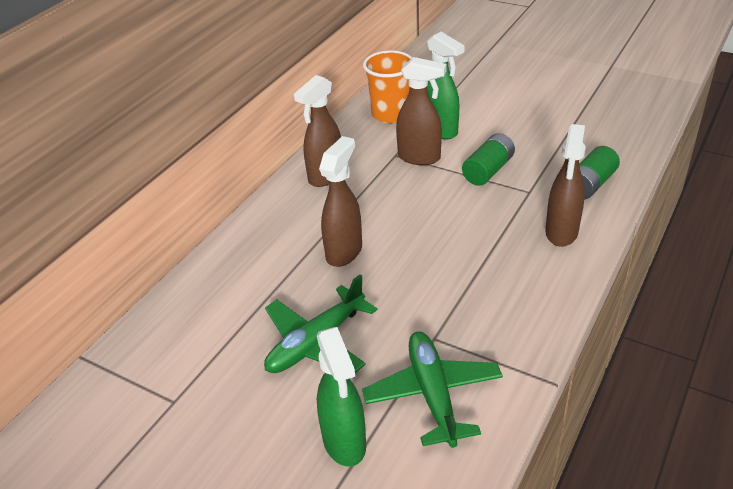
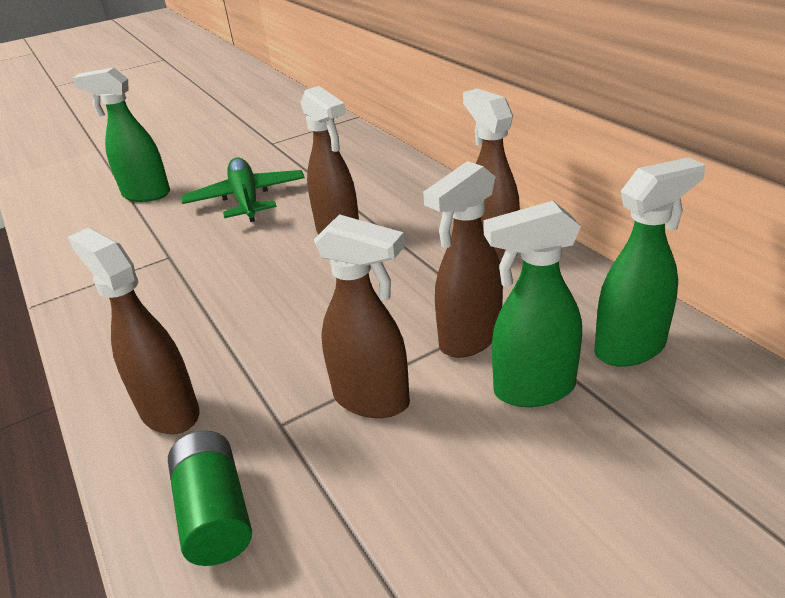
camera: 120 degrees right, 5 degrees down
green plane [362,332,503,448] -> none
orange cup [363,50,412,123] -> green spray bottle [594,157,705,367]
green battery [462,133,515,186] -> brown spray bottle [314,214,410,418]

